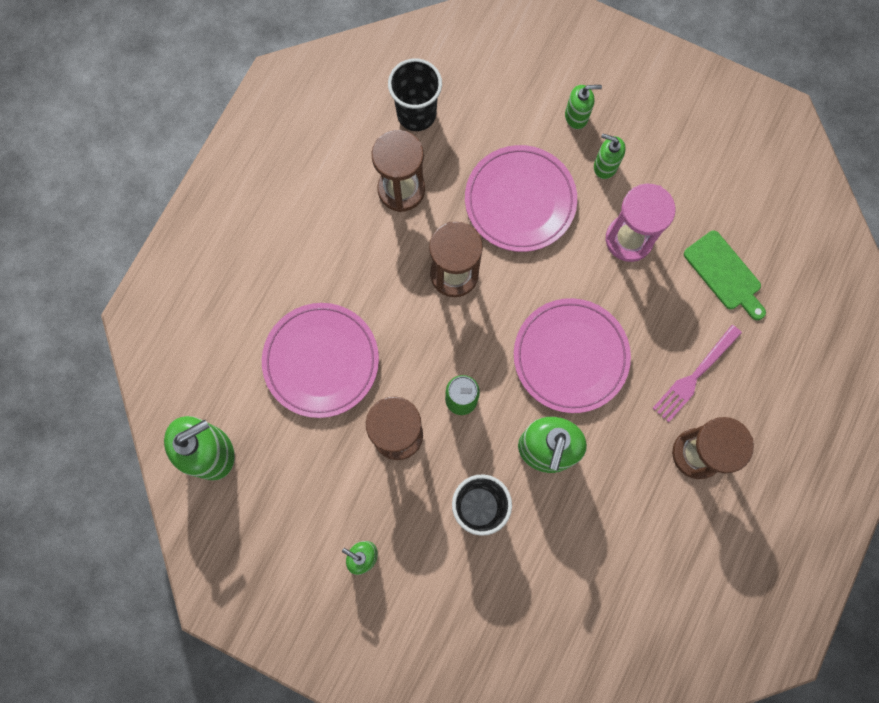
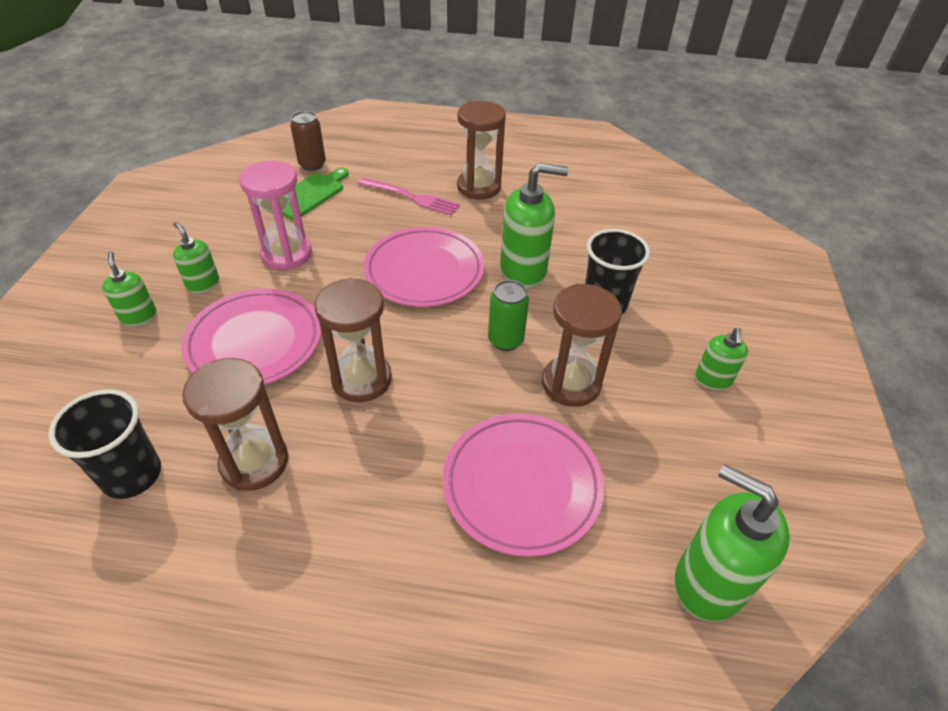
camera: 110 degrees left, 30 degrees down
green soap dispenser [594,134,626,179] -> green soap dispenser turned 135 degrees clockwise [173,222,219,293]
none -> brown can [290,111,326,171]

